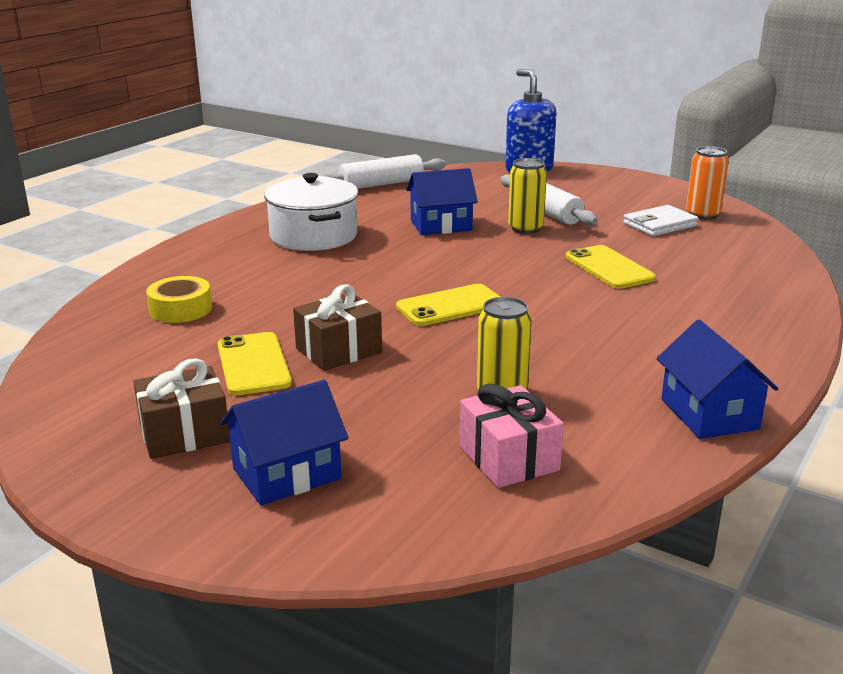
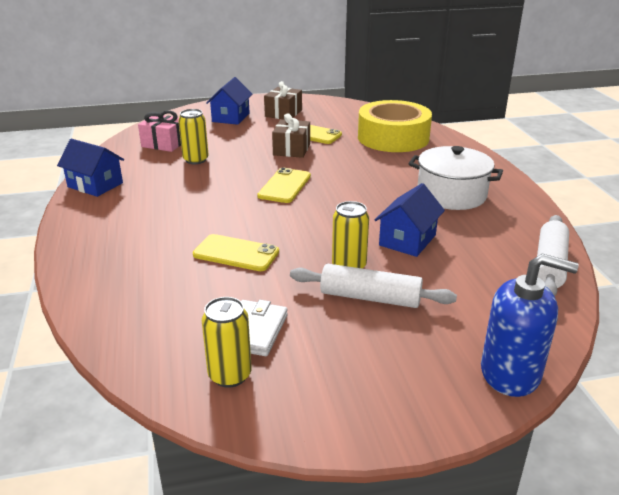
camera: 135 degrees right, 5 degrees up
yellow tape [146,276,212,323] -> yellow tape [358,100,432,152], size x2.08
orange can [686,146,729,220] -> yellow can [202,297,252,388]

